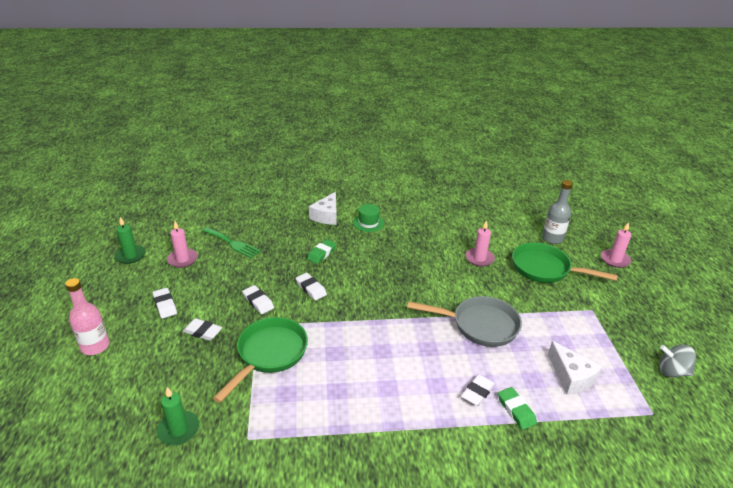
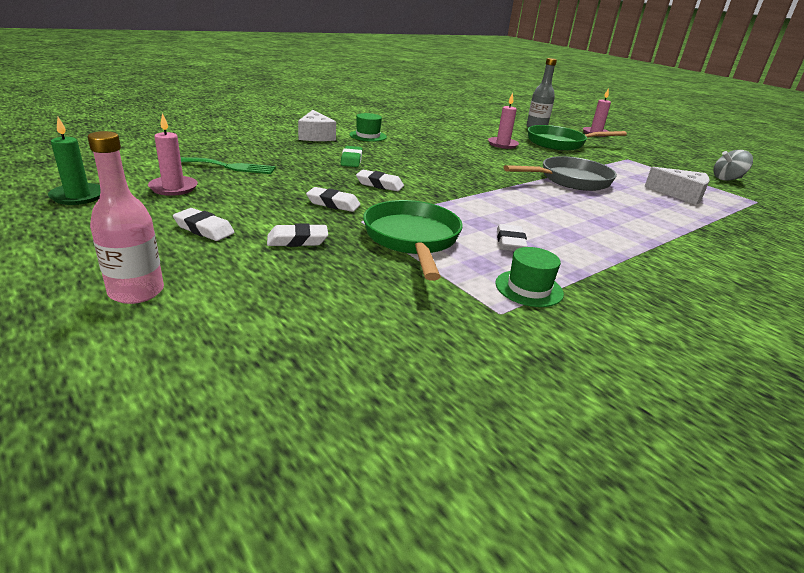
camera: 35 degrees left, 5 degrees down
green candle [157,387,199,445] -> none
white eraser [461,374,495,406] -> white eraser moved to [497,224,528,251]
green eraser [498,387,537,430] -> none
none -> green hat [495,247,564,307]

